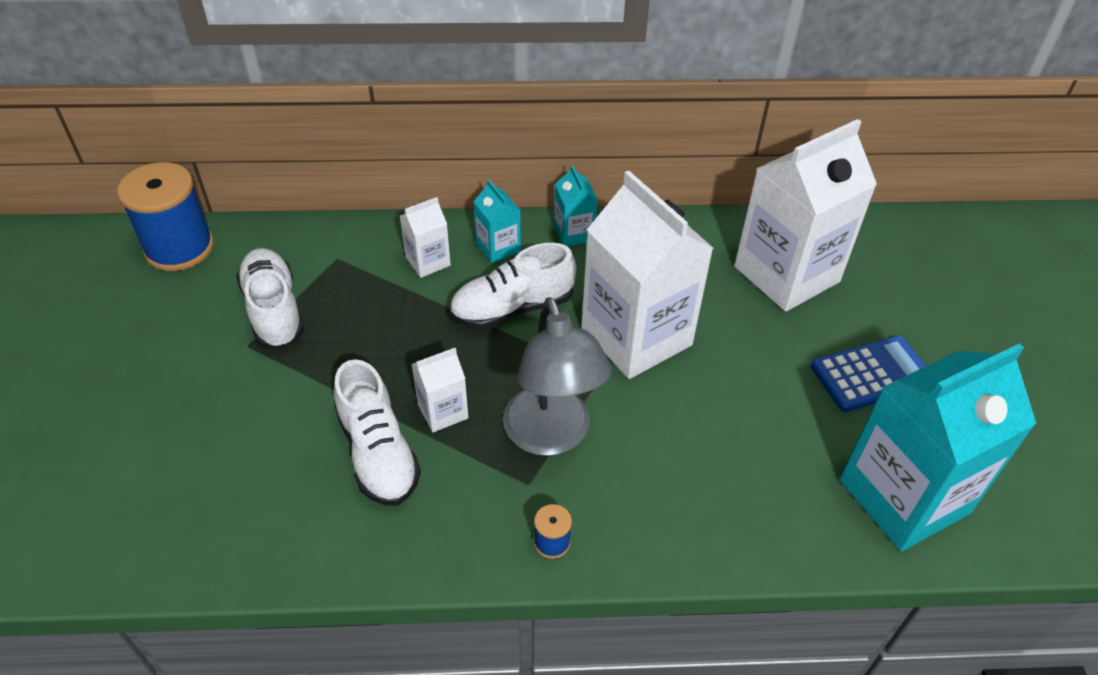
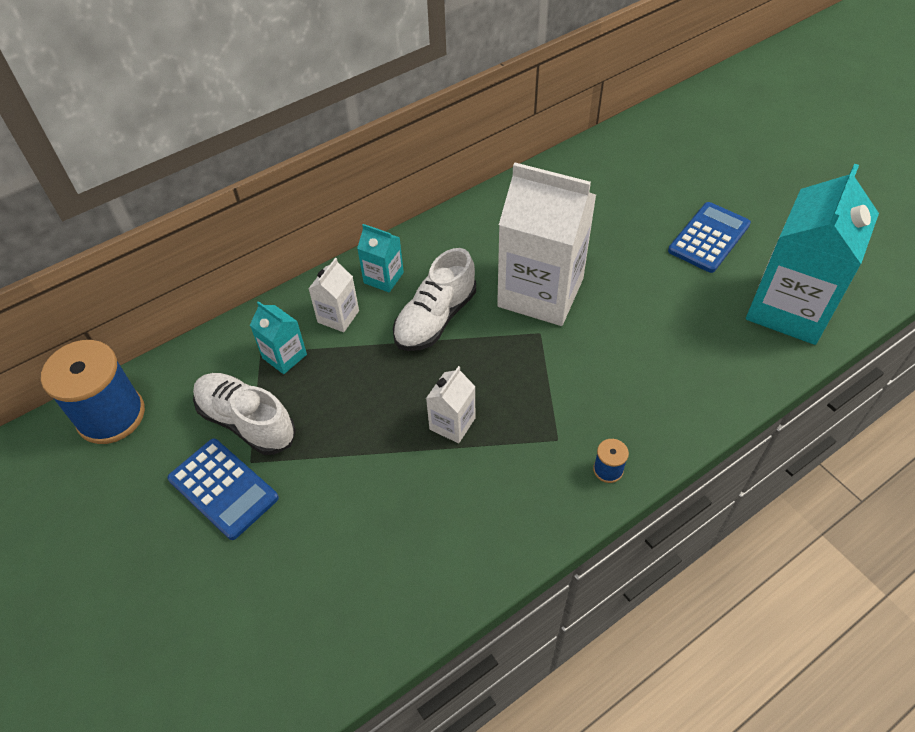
camera: 30 degrees left, 5 degrees up
white shoe [334,359,421,506] -> none
grey lamp [503,297,612,456] -> none
turquoise carton [554,165,598,246] -> turquoise carton moved to [250,301,307,374]
white carton [734,119,877,312] -> none
none -> blue calculator [167,439,279,540]

